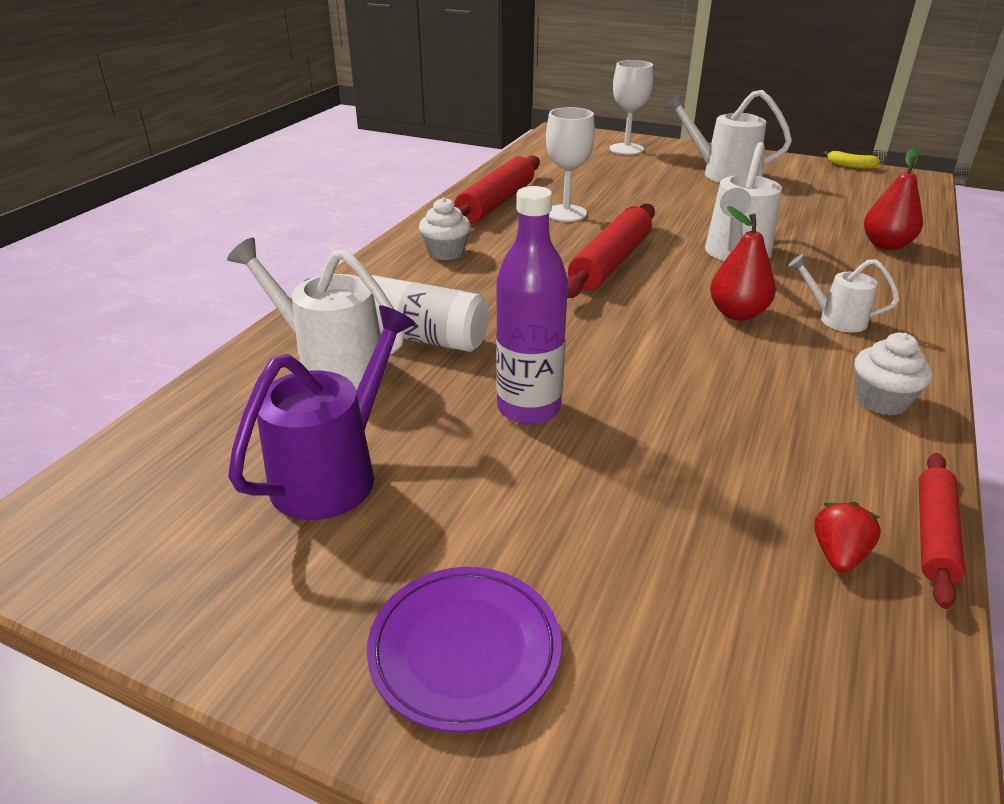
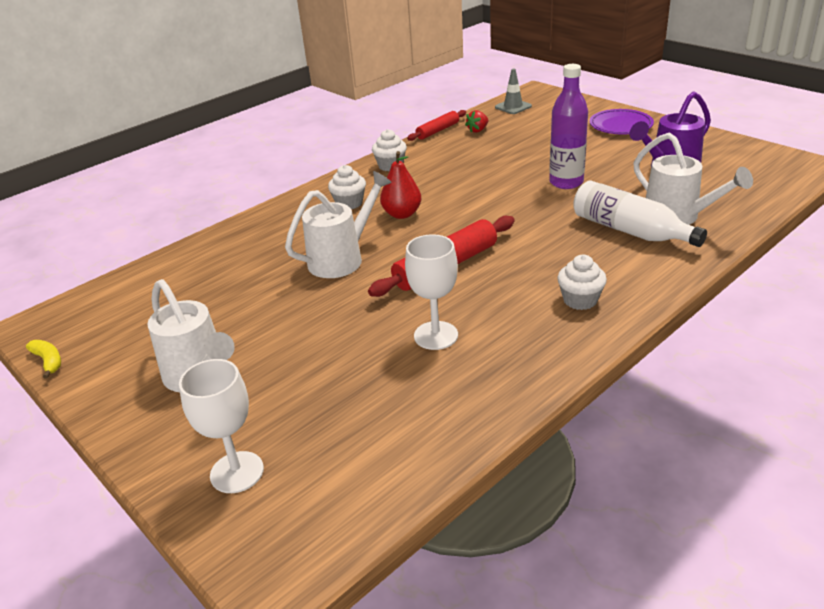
camera: 155 degrees left, 0 degrees up
red rolling pin [454,155,540,223] -> none
white watering can [788,254,899,332] -> white cupcake [328,165,366,209]
red pear [864,148,923,250] -> none
none -> grey traffic cone [495,68,532,114]

